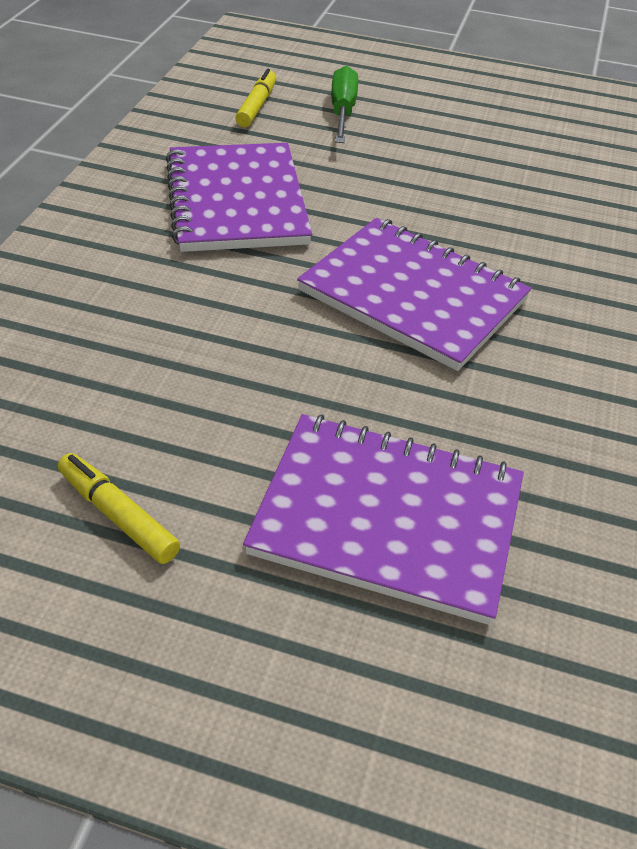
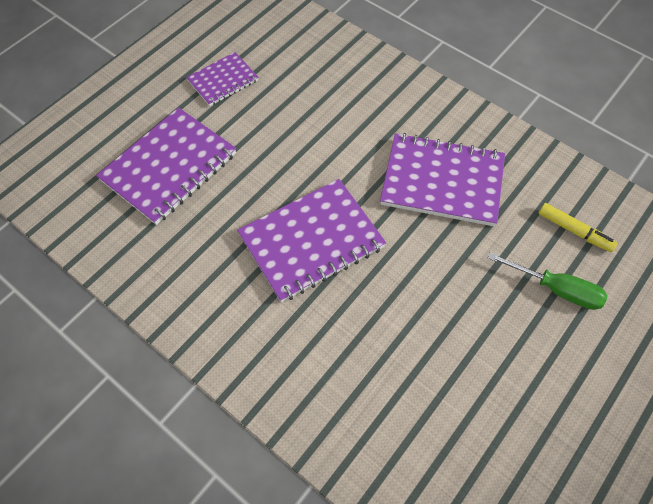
camera: 115 degrees right, 15 degrees up
yellow marker [58,453,180,564] -> purple notebook [186,52,259,106]

